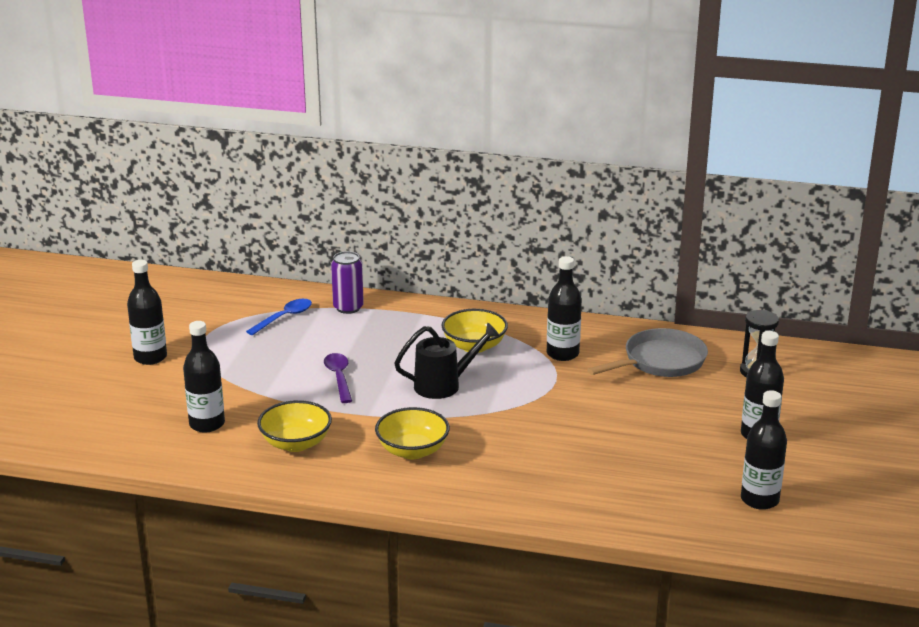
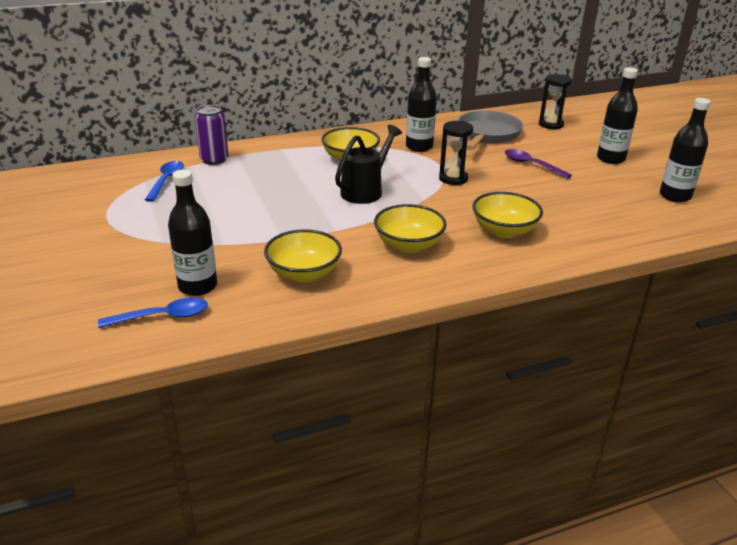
camera: 35 degrees left, 5 degrees up
black bottle [127,260,167,365] -> none
purple spoon [324,353,352,403] -> purple spoon moved to [505,149,572,179]
none -> blue spoon [98,297,208,328]
none -> black hourglass [439,121,473,185]
none -> yellow bowl [472,192,543,238]

